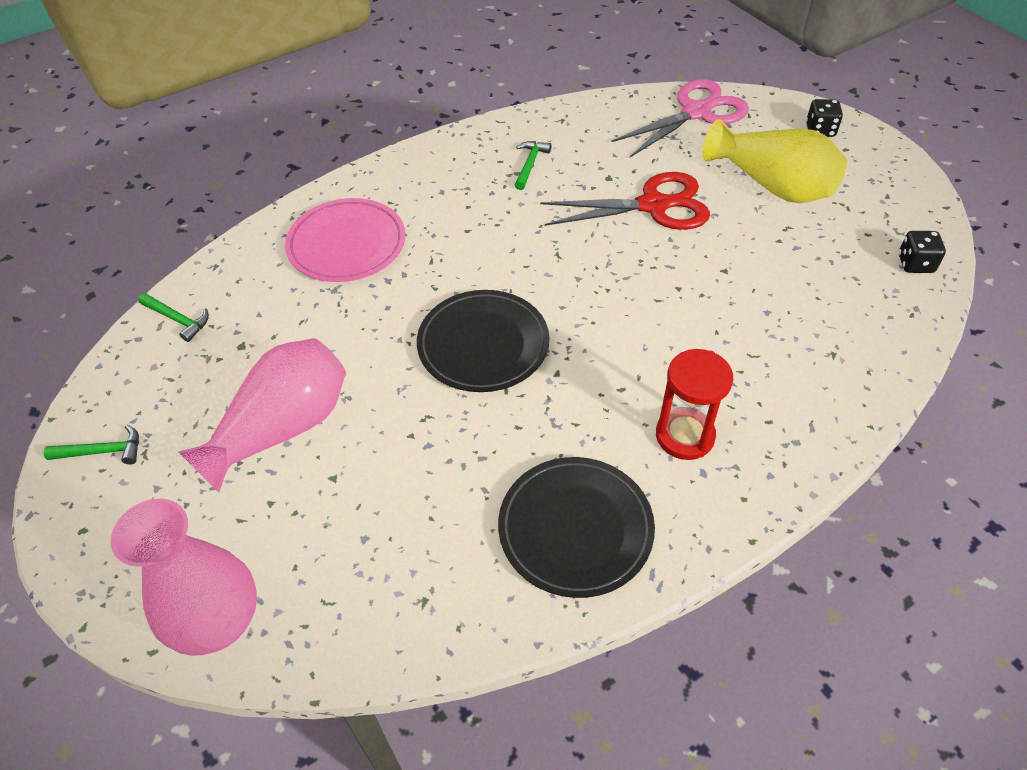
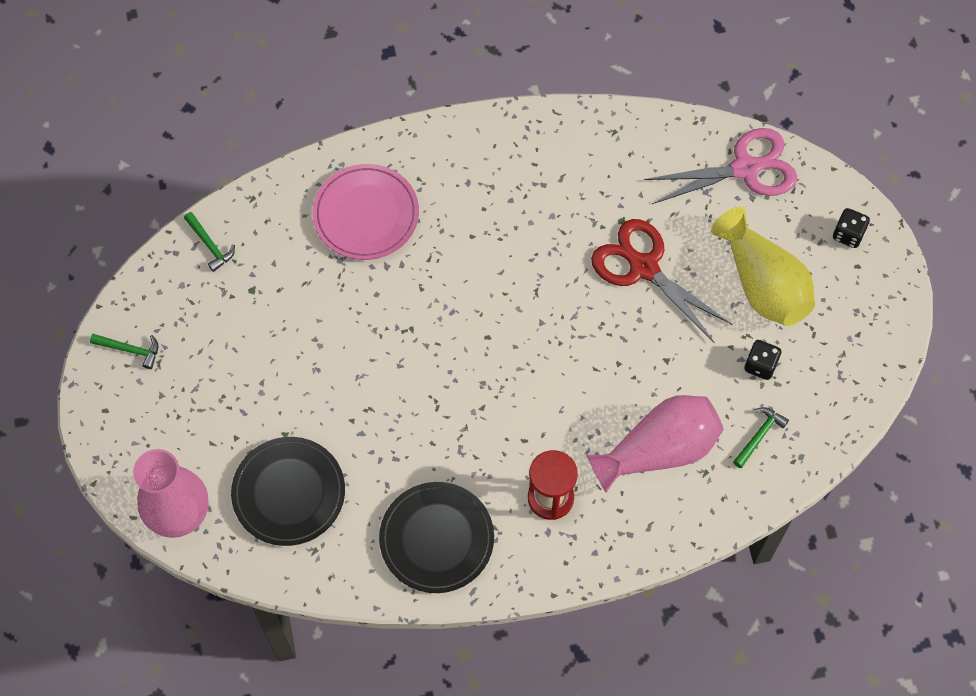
camera: 20 degrees right, 15 degrees up
pink vase [178,338,346,492] -> pink vase moved to [587,395,724,493]
black plate [417,290,549,392] -> black plate moved to [231,437,345,546]
green hammer [515,141,551,190] -> green hammer moved to [733,407,789,468]
red scissors [540,172,710,230] -> red scissors turned 150 degrees counterclockwise [591,219,733,342]
black dice [899,231,946,273] -> black dice moved to [744,340,782,380]

